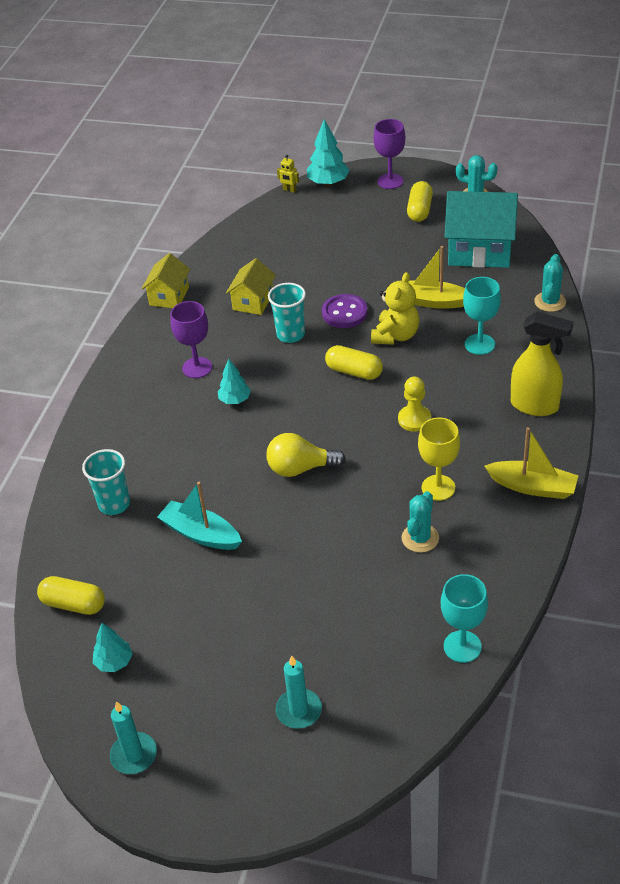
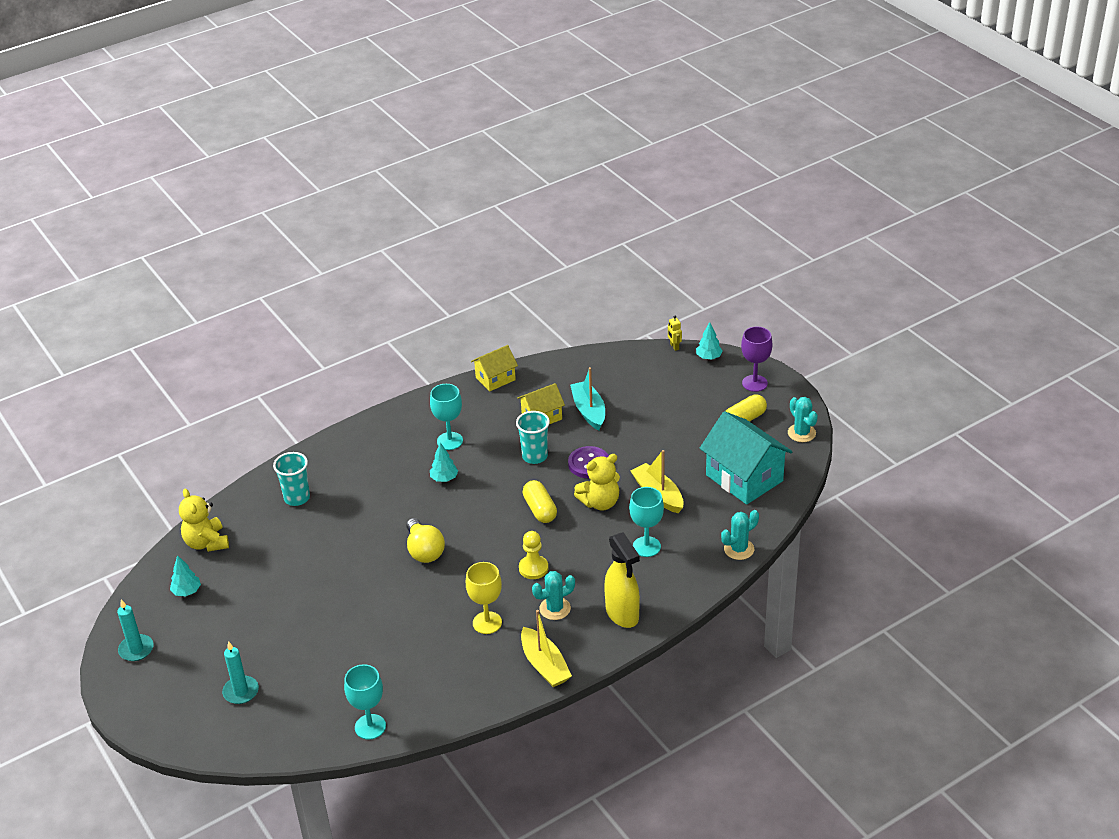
camera: 40 degrees right, 5 degrees down
yellow capsule [37,576,105,615] -> yellow teddy bear [179,489,229,552]
turquoise boat [157,482,242,550] -> turquoise boat moved to [570,367,605,430]
purple goblet [170,301,212,378] -> turquoise goblet [430,384,463,450]
yellow light bulb [266,433,346,477] -> yellow light bulb turned 150 degrees counterclockwise [406,518,445,563]
turquoise tree [307,119,350,186] -> turquoise tree [696,322,723,360], size x0.64
turquoise cactus [402,491,439,553] -> turquoise cactus moved to [532,571,575,620]

